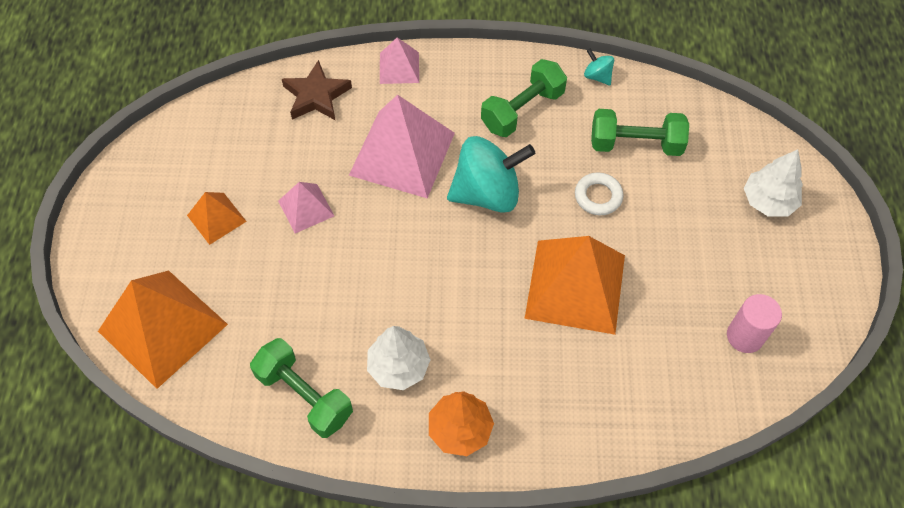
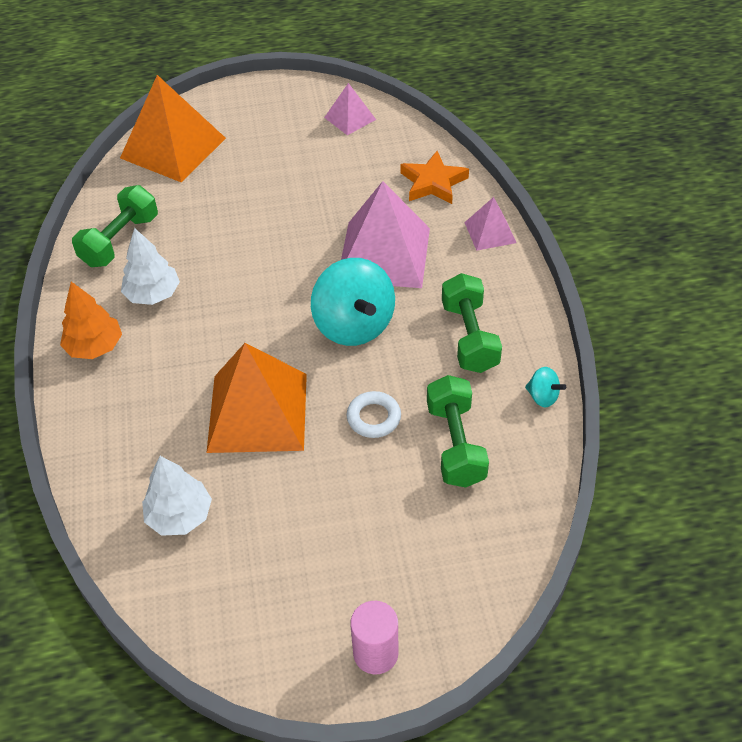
camera: 80 degrees right, 10 degrees down
orange pyramid [187,192,247,245] -> none
pink pyramid [278,182,334,233] -> pink pyramid moved to [324,83,376,135]
brown star [282,60,352,121] -> orange star [401,151,469,204]
green dumbbell [481,59,567,137] -> green dumbbell turned 45 degrees clockwise [442,273,502,373]
turquoise spinning top [584,49,614,85] -> turquoise spinning top turned 90 degrees clockwise [525,367,566,407]
pink cylinder [727,294,782,353] -> pink cylinder moved to [351,601,398,674]
white tree [744,149,803,216] -> white tree moved to [142,456,212,536]

